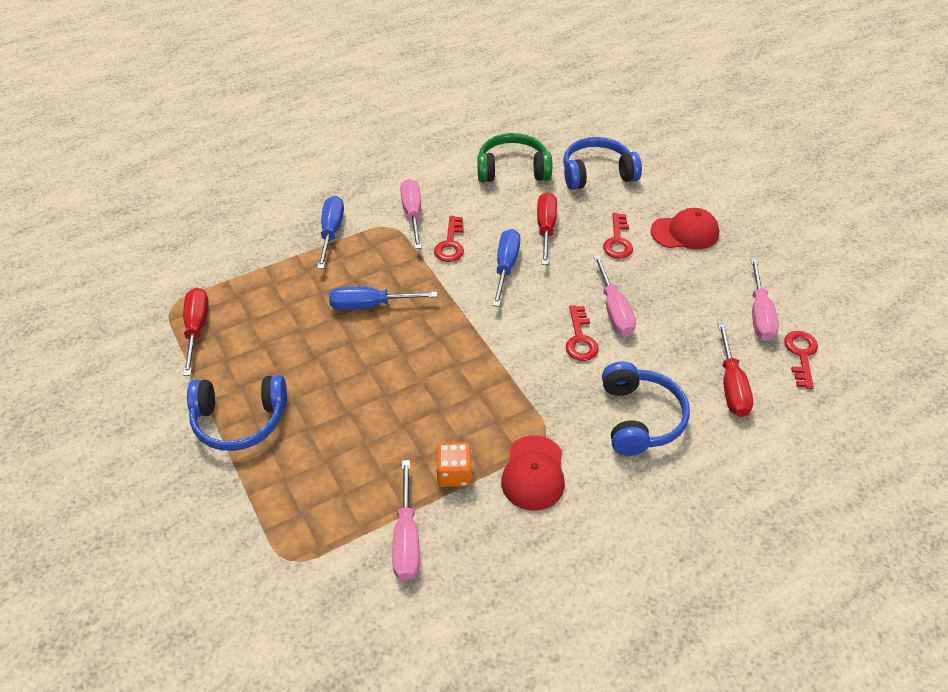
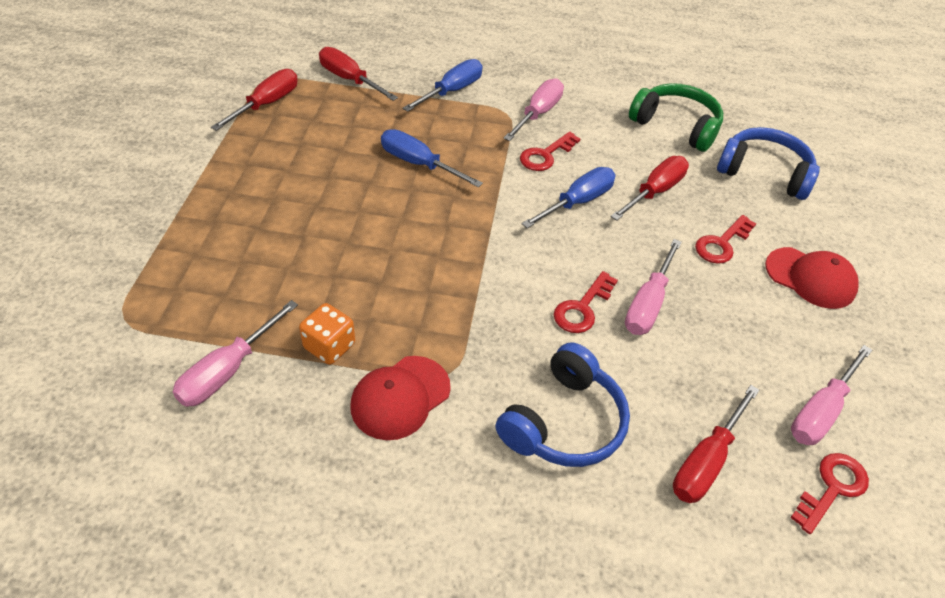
camera: 35 degrees right, 0 degrees up
blue headphones [187,375,287,451] -> none
none -> red screwdriver [319,47,398,101]

